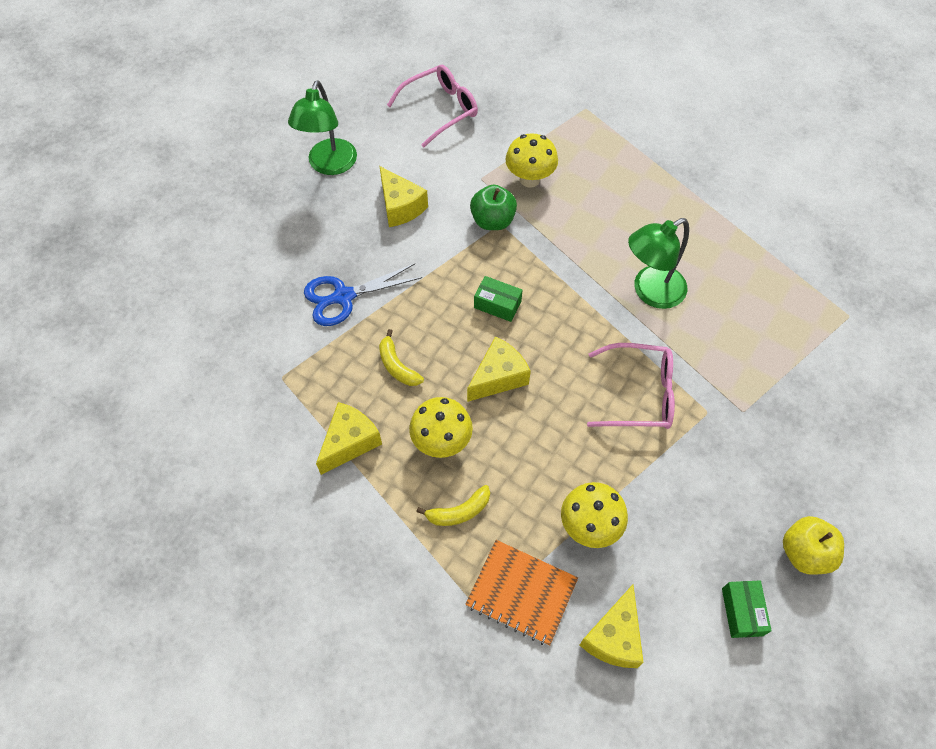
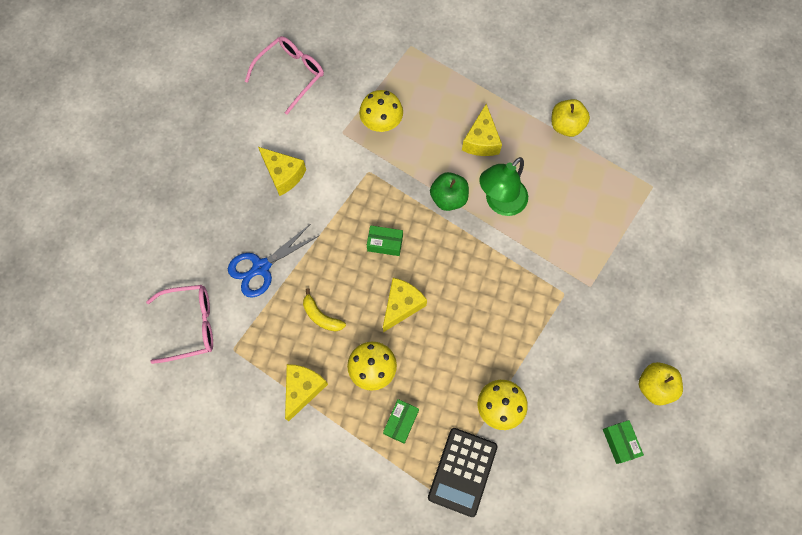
camera: 15 degrees left, 10 degrees up
green lamp [288,81,357,175] -> none
yellow banana [416,485,490,526] -> green box [383,399,419,444]
orange notebook [465,540,578,645] -> black calculator [428,428,498,517]
green apple [470,185,517,230] -> green apple moved to [430,172,469,211]
yellow cheese [580,585,644,668] -> yellow cheese moved to [462,104,502,156]
pink glasses [587,343,675,429] -> pink glasses moved to [146,285,213,364]
none -> yellow apple [551,99,590,137]

